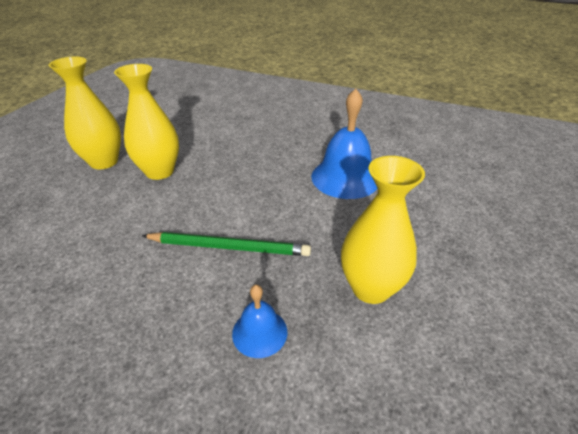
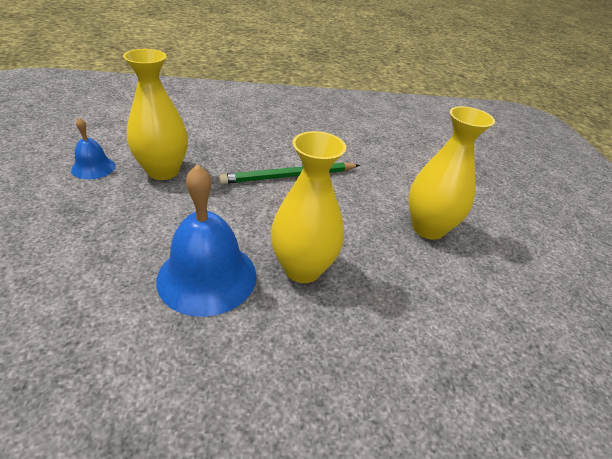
camera: 150 degrees right, 0 degrees up
yellow vase [49,56,121,169] -> yellow vase moved to [271,131,346,283]
blue bell [232,285,287,358] -> blue bell moved to [71,118,115,180]

